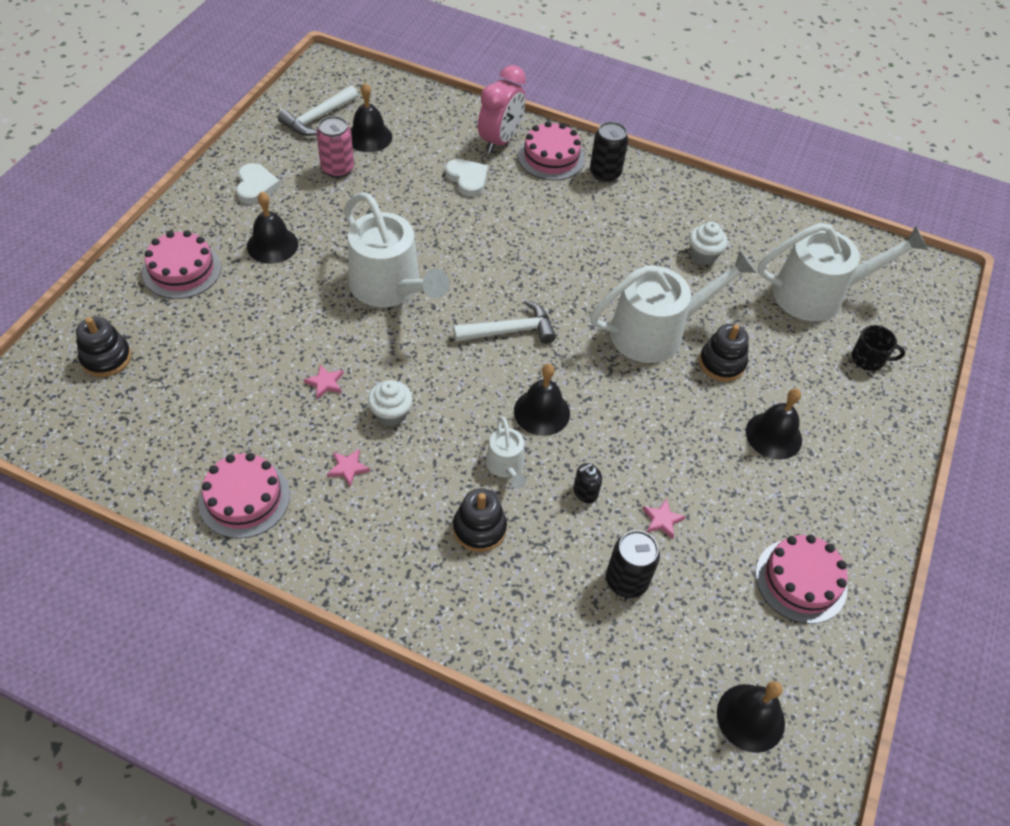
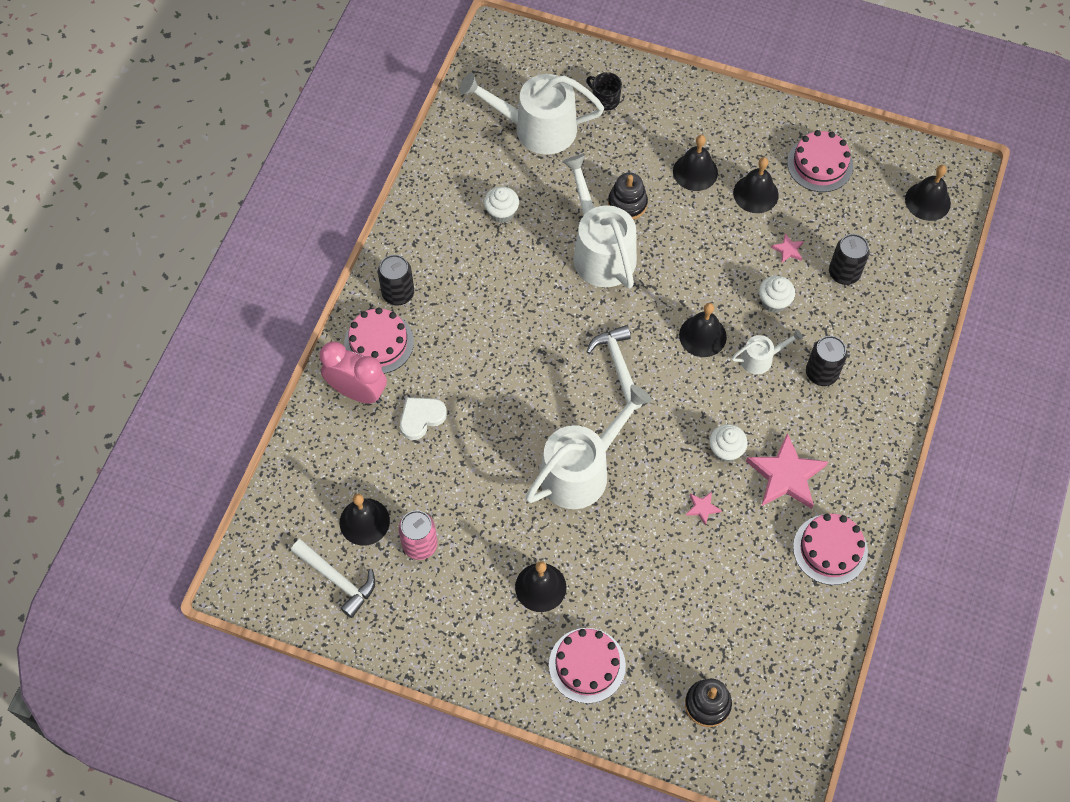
camera: 90 degrees left, 10 degrees up
white heart [236,163,281,204] -> none
pink star [327,449,370,487] -> pink star [746,433,828,509], size x2.27
black stacking toy [453,488,507,552] -> black can [806,336,847,386]
black soap dispenser [573,463,602,503] -> white cupcake [759,276,795,313]
white watering can [758,223,928,322] -> white watering can turned 75 degrees counterclockwise [460,73,604,155]
black mug [852,325,905,371] -> black mug turned 60 degrees counterclockwise [586,72,622,111]
none -> black bell [733,157,779,213]

